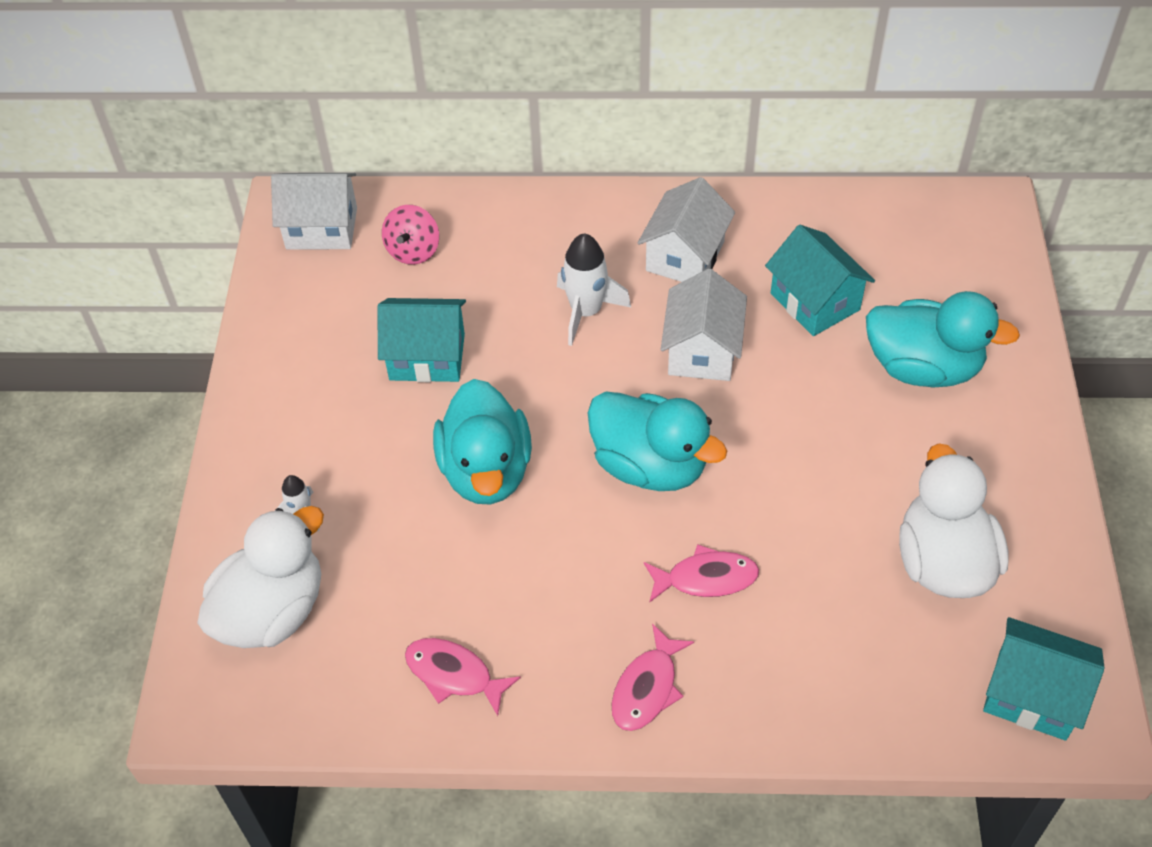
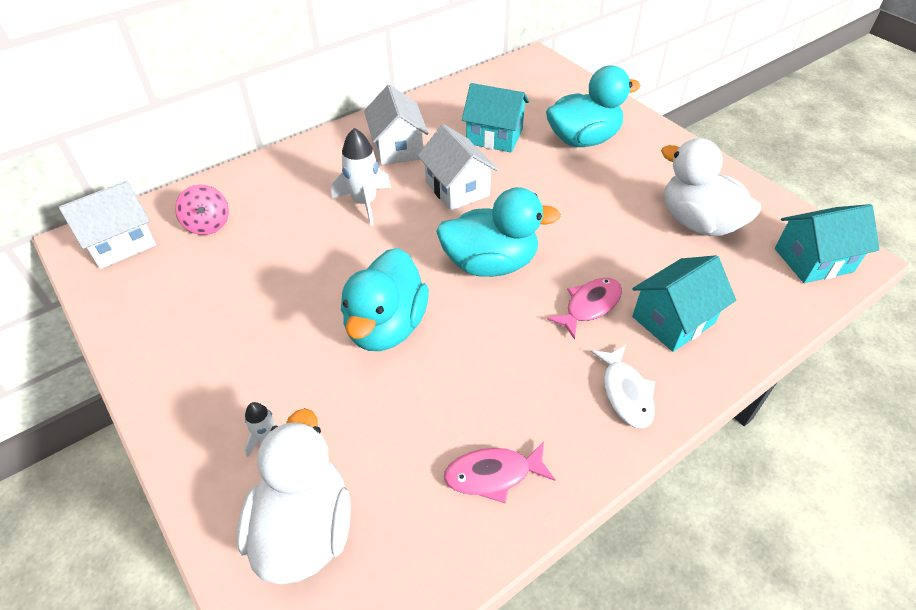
camera: 40 degrees left, 5 degrees down
turquoise house [378,298,466,382] -> turquoise house moved to [632,255,736,352]
turquoise duck [433,379,532,505] -> turquoise duck turned 60 degrees clockwise [341,248,429,351]
pink fish [611,623,694,731] -> white fish [590,345,655,428]

